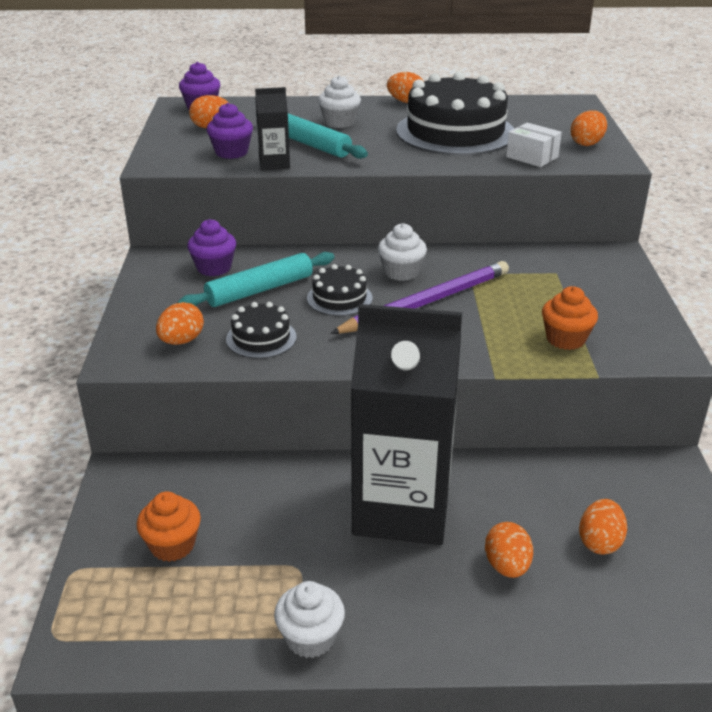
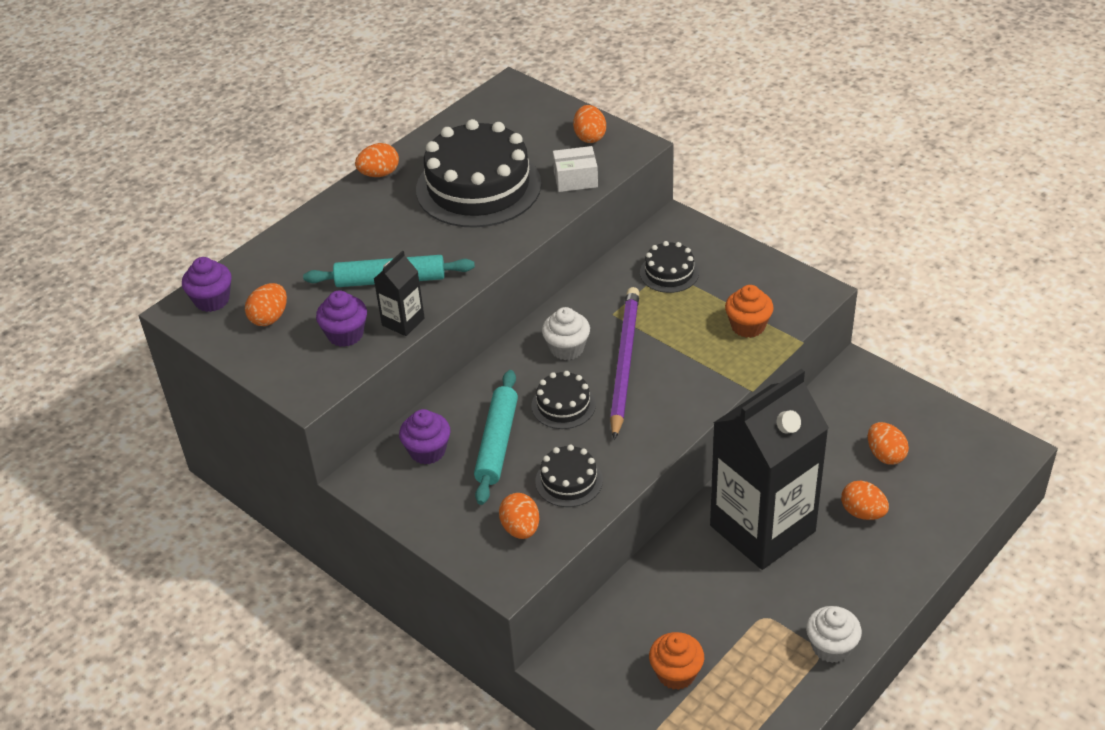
camera: 45 degrees left, 10 degrees up
white cupcake [318,75,361,128] -> none
none -> black cake [640,241,699,293]

